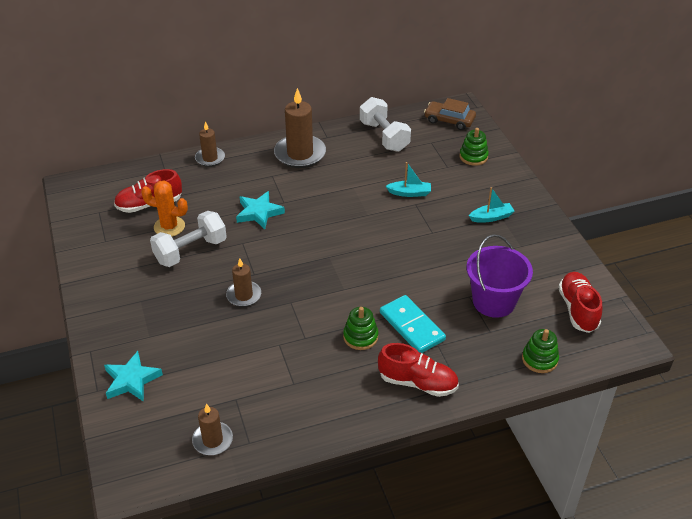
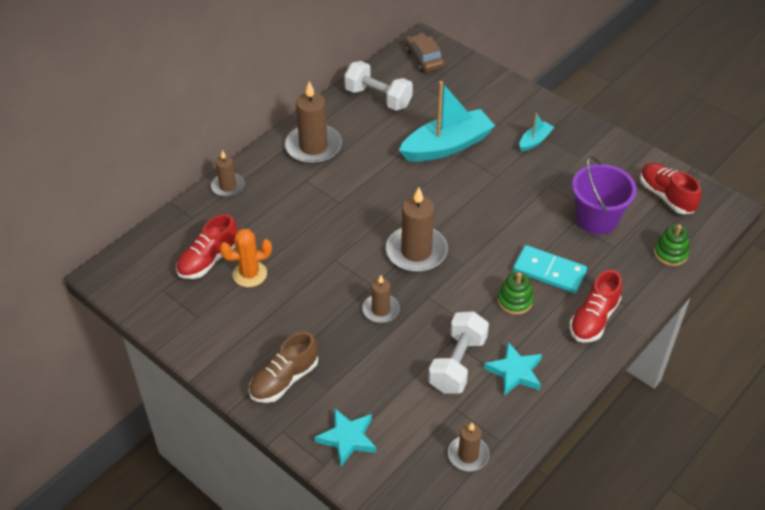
camera: 30 degrees left, 5 degrees up
white dumbbell [150,211,227,267] -> white dumbbell moved to [428,311,489,394]
turquoise star [236,191,285,229] -> turquoise star moved to [484,342,542,395]
red shoe [378,343,459,397] -> red shoe turned 135 degrees clockwise [569,270,622,343]
turquoise boat [386,162,431,197] -> turquoise boat [399,81,495,162], size x2.16
brown car [424,98,476,130] -> brown car turned 75 degrees clockwise [406,33,445,72]
green stacking toy [460,128,489,166] -> none
none -> brown shoe [249,332,318,403]
none -> brown candle [386,187,448,272]

